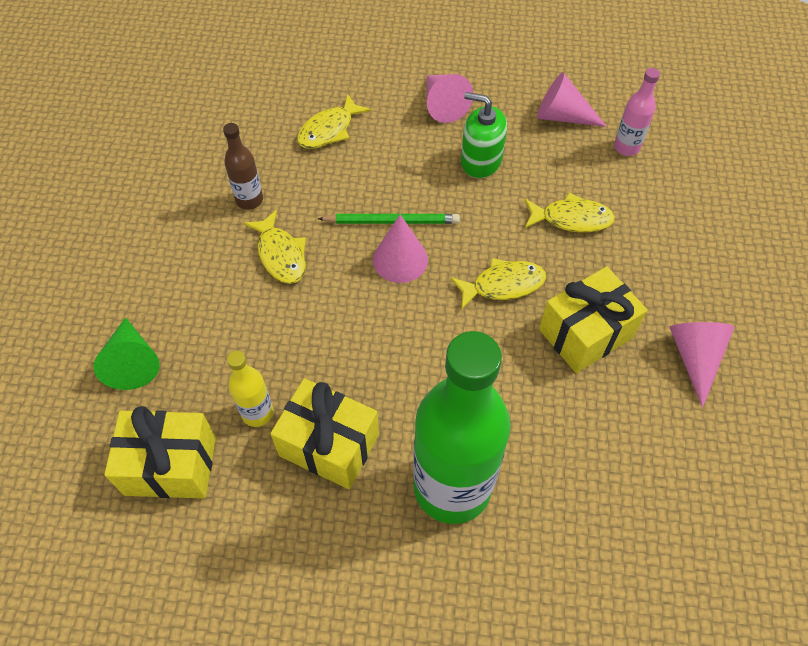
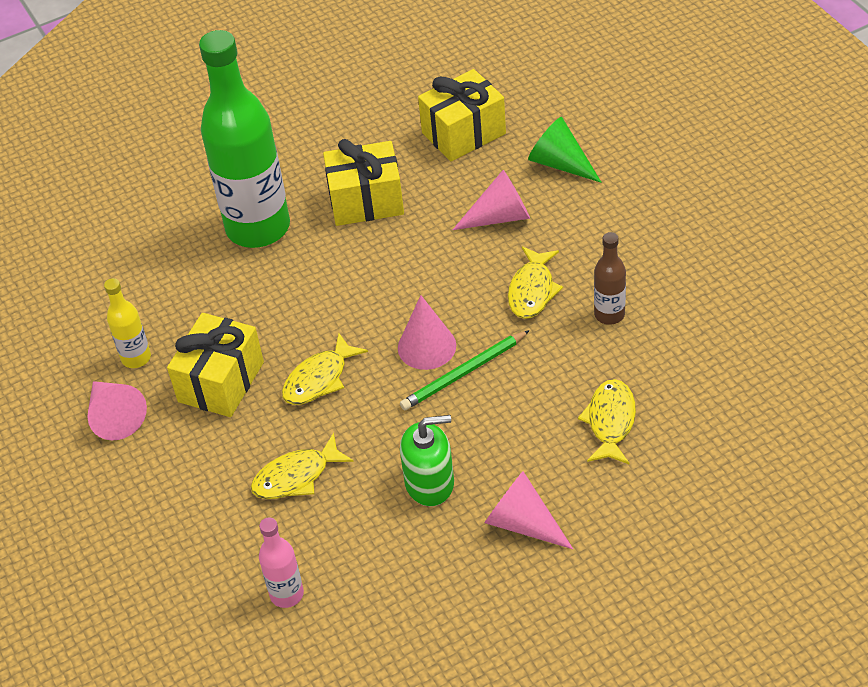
camera: 150 degrees right, 10 degrees down
yellow bottle [227,351,274,427] -> yellow bottle moved to [104,278,151,368]
yellow fish [244,210,306,284] -> yellow fish turned 105 degrees counterclockwise [508,246,563,319]
pink cone [537,72,607,127] -> pink cone moved to [453,170,530,230]

